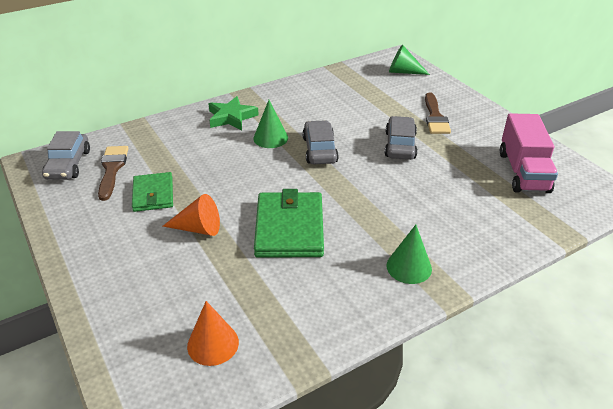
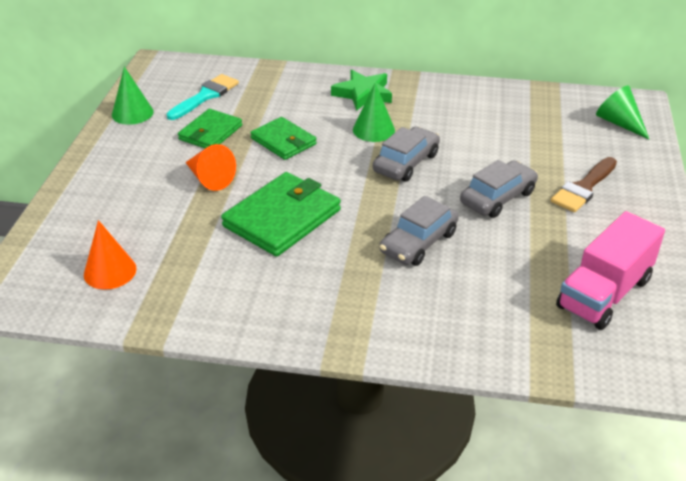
camera: 40 degrees right, 0 degrees up
grey car [42,131,90,180] -> grey car moved to [380,196,459,266]
brown brush [98,146,129,201] -> turquoise brush [167,74,239,120]
green cone [386,225,432,284] -> green cone moved to [112,67,154,125]
none -> green wallet [250,117,317,160]

